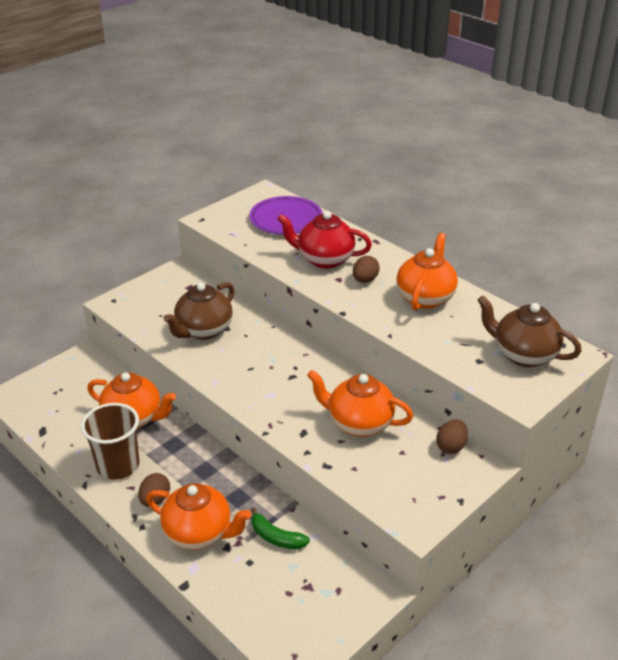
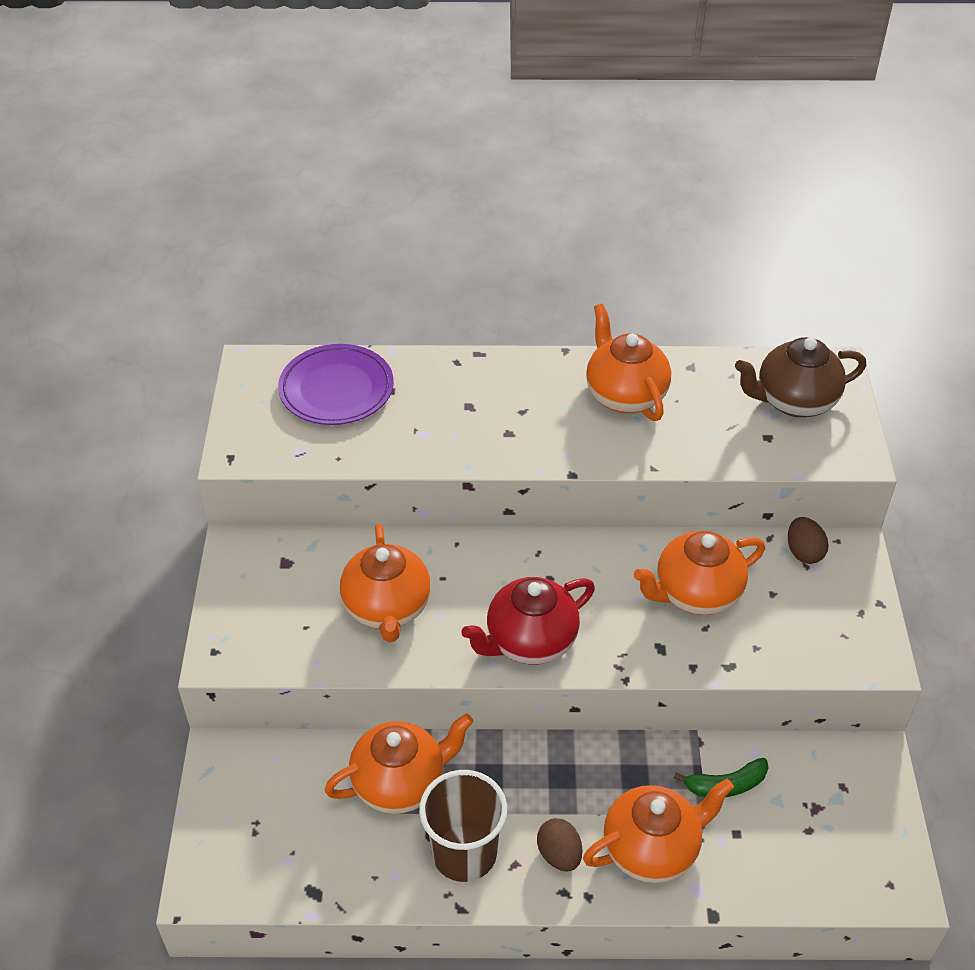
camera: 45 degrees left, 10 degrees up
brown teapot [164,282,234,340] -> orange teapot [340,524,431,642]
red teapot [277,211,372,269] -> red teapot moved to [461,577,595,664]
brown egg [353,256,380,283] -> none

